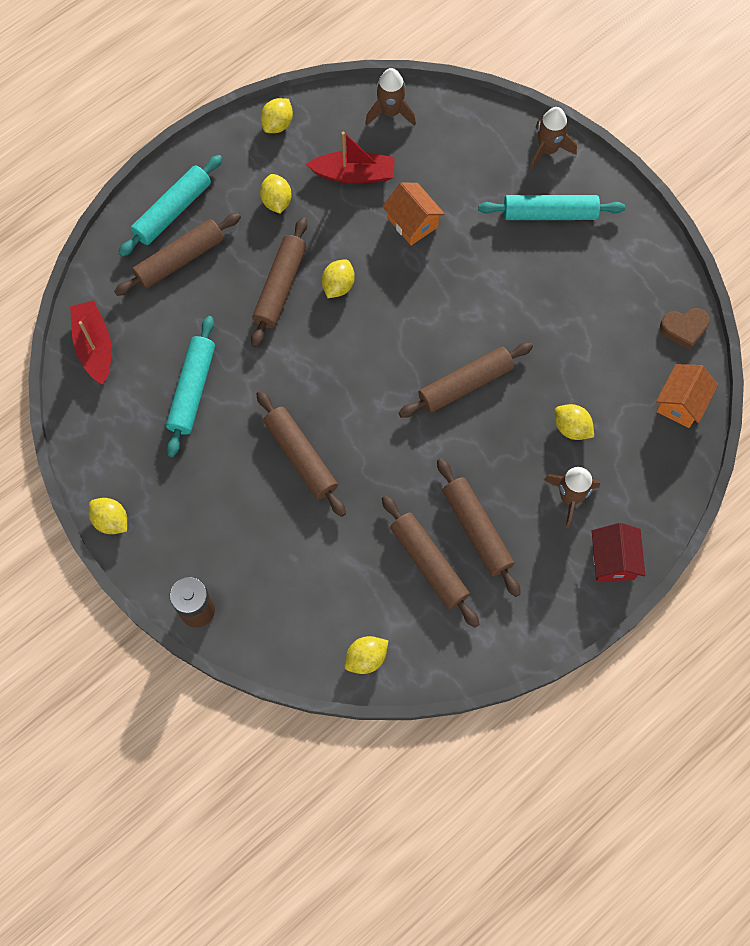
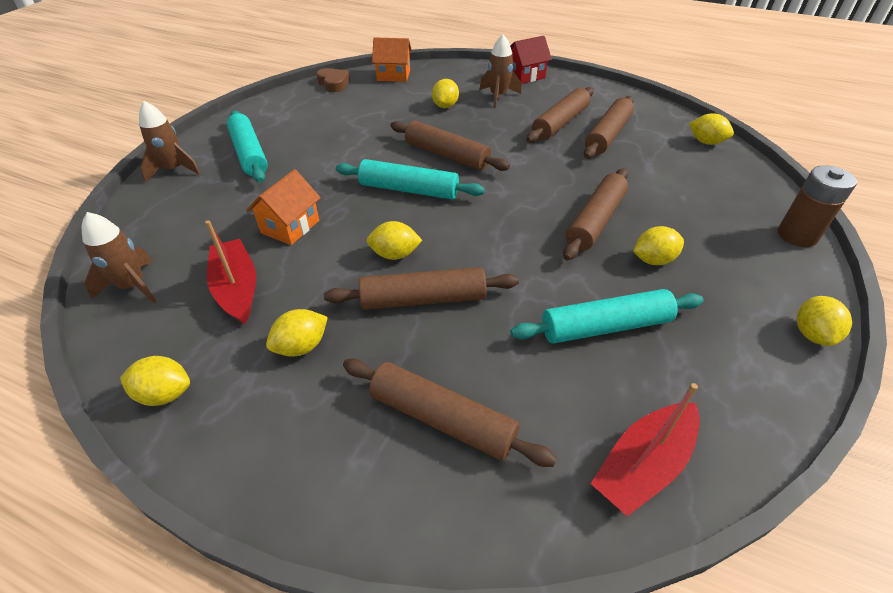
camera: 115 degrees left, 25 degrees down
turquoise rolling pin [118,155,223,257] -> turquoise rolling pin moved to [336,159,485,200]
none -> yellow lemon [633,226,684,265]

